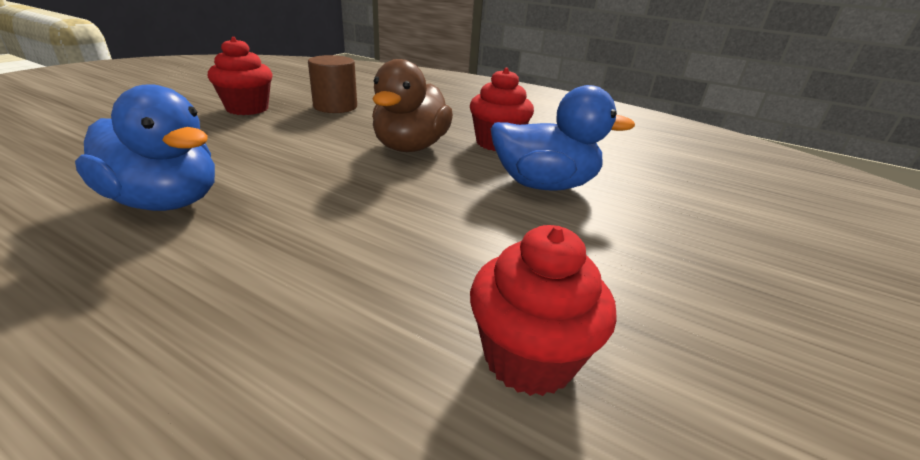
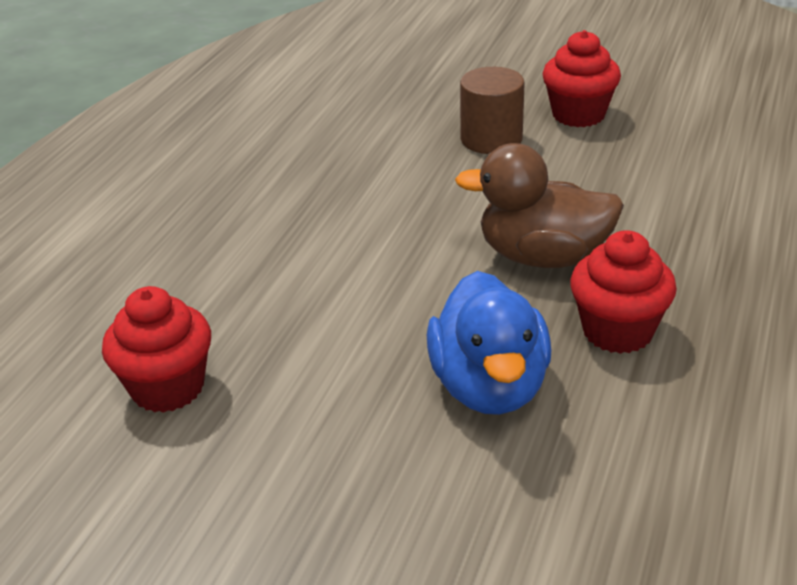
camera: 85 degrees right, 5 degrees up
blue duck [75,84,215,211] -> none
brown cylinder [308,55,357,113] -> brown cylinder moved to [460,67,525,154]

